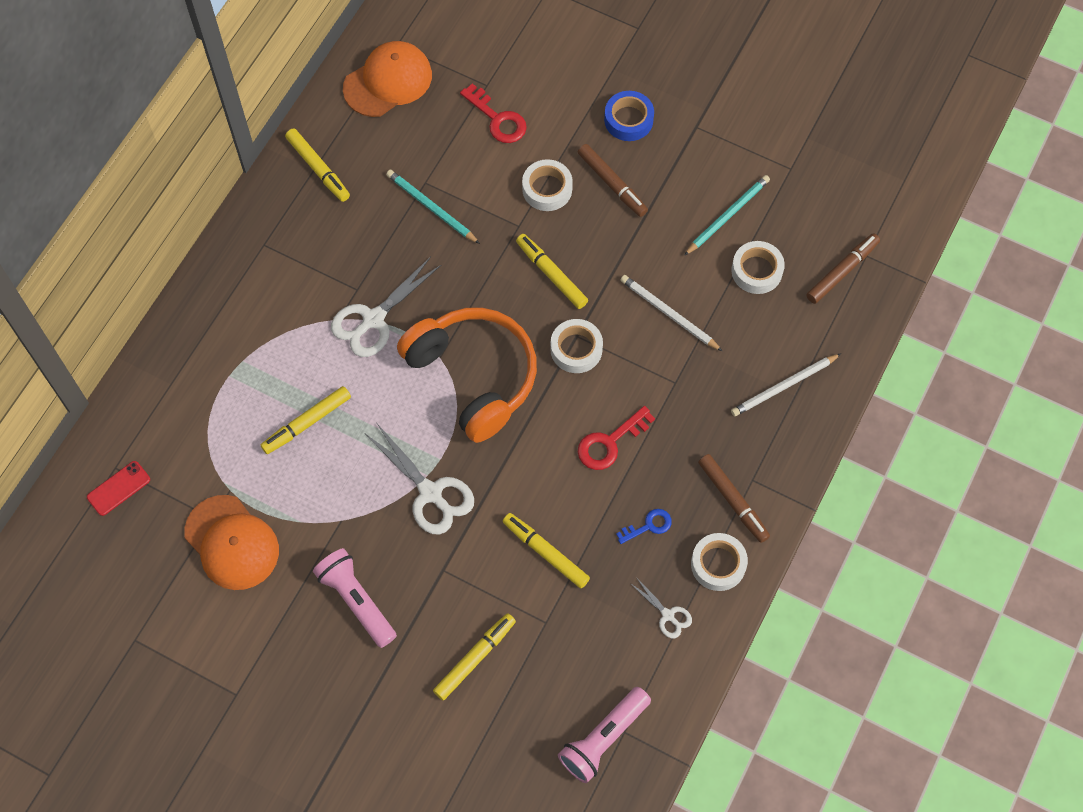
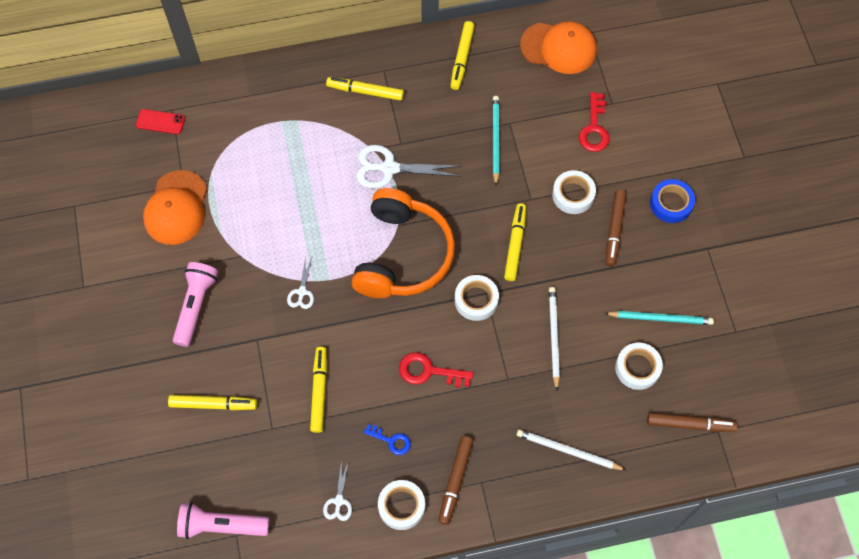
camera: 50 degrees right, 0 degrees up
yellow marker [261,386,351,454] -> yellow marker moved to [326,77,404,101]
white scissors [366,424,474,535] -> white scissors [287,257,314,309], size x0.52

